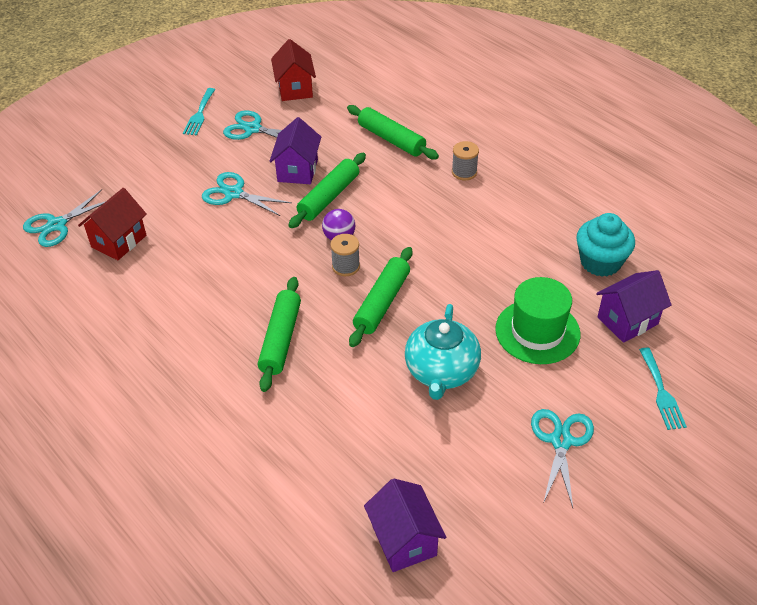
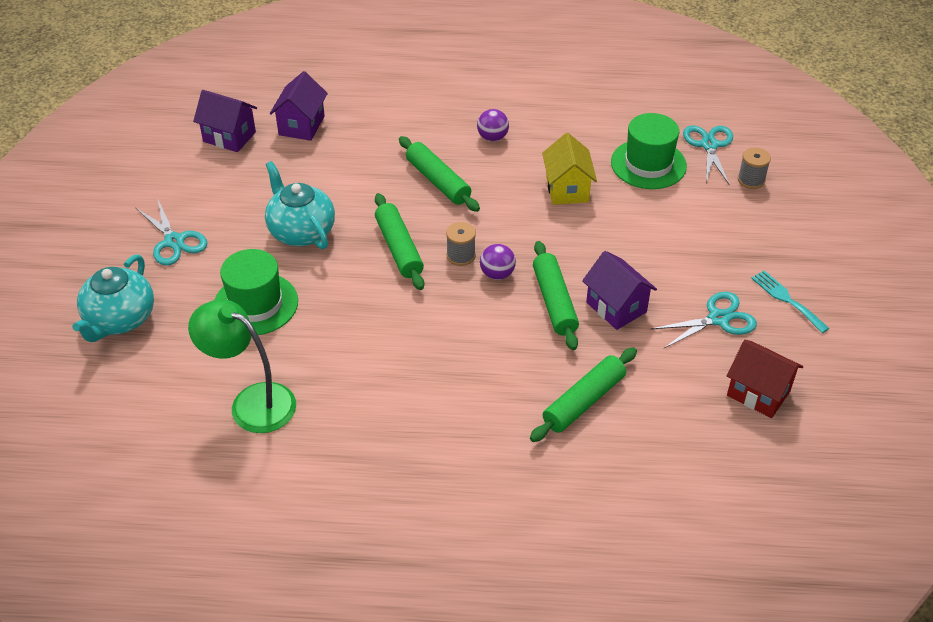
camera: 135 degrees right, 0 degrees up
red house [78,188,147,260] -> green hat [611,113,687,189]
turquoise scissors [202,172,292,216] -> none
green rolling pin [347,105,439,160] -> green rolling pin turned 45 degrees counterclockwise [530,347,637,442]
grey spool [452,141,479,180] -> grey spool moved to [738,147,771,189]
turquoise cupcake [576,213,635,277] -> green lamp [188,299,296,433]
purple house [596,270,672,343] -> purple house moved to [270,71,328,141]
turquoise fork [639,347,687,430] -> turquoise teapot [72,254,154,342]
none -> purple ball [477,109,509,141]
none -> yellow house [542,133,597,205]

